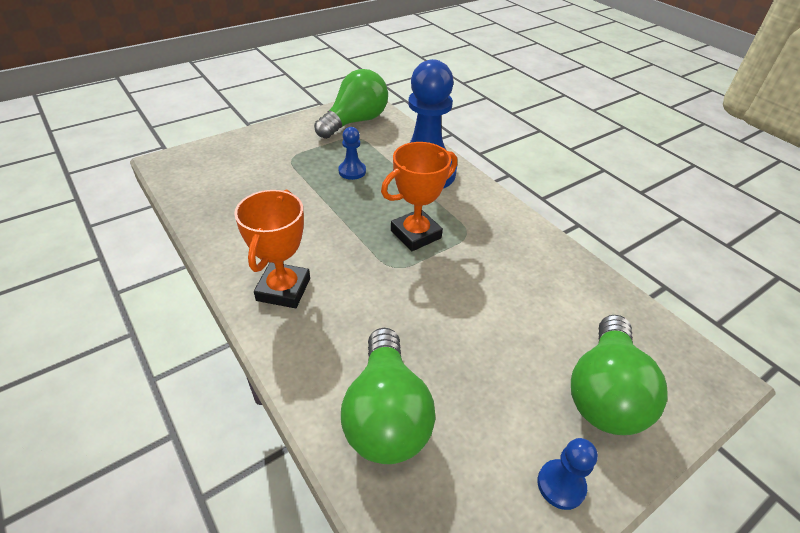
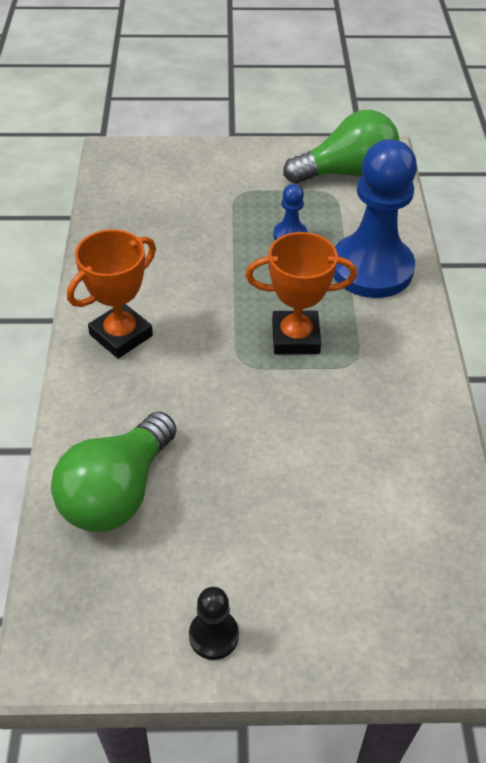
camera: 35 degrees right, 5 degrees up
blue pawn [538,438,598,510] -> black pawn [189,587,239,660]
green light bulb [571,315,668,435] -> none

